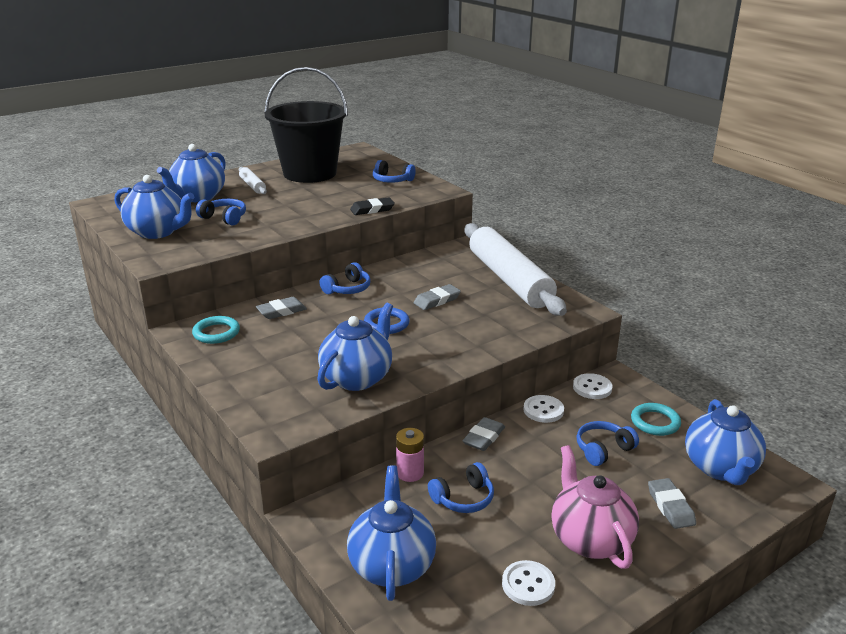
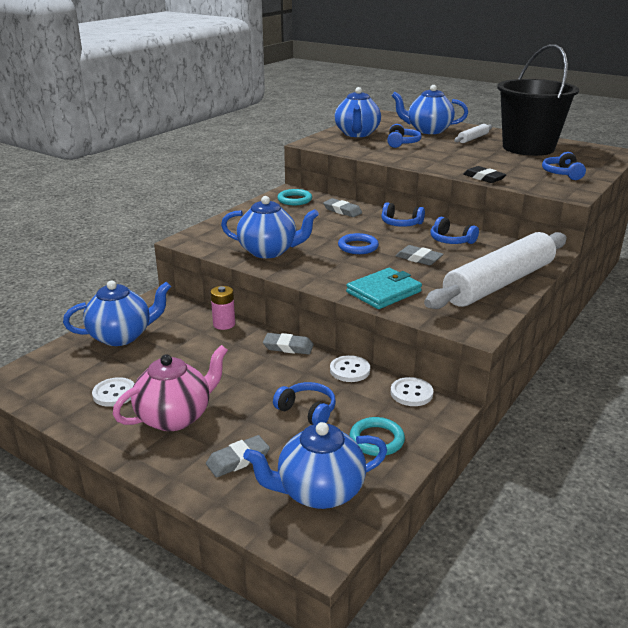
camera: 70 degrees right, 0 degrees up
blue headphones [428,462,494,513] -> blue headphones moved to [430,217,479,244]
none -> turquoise wallet [346,268,422,309]

